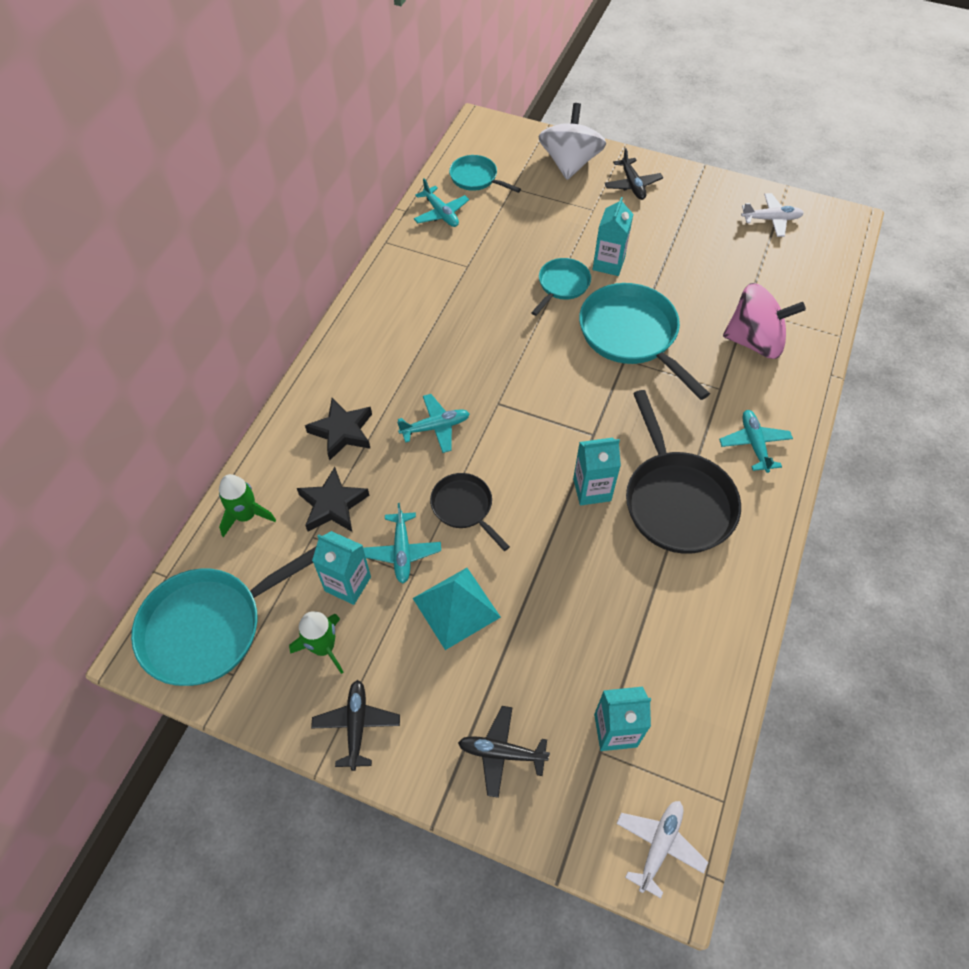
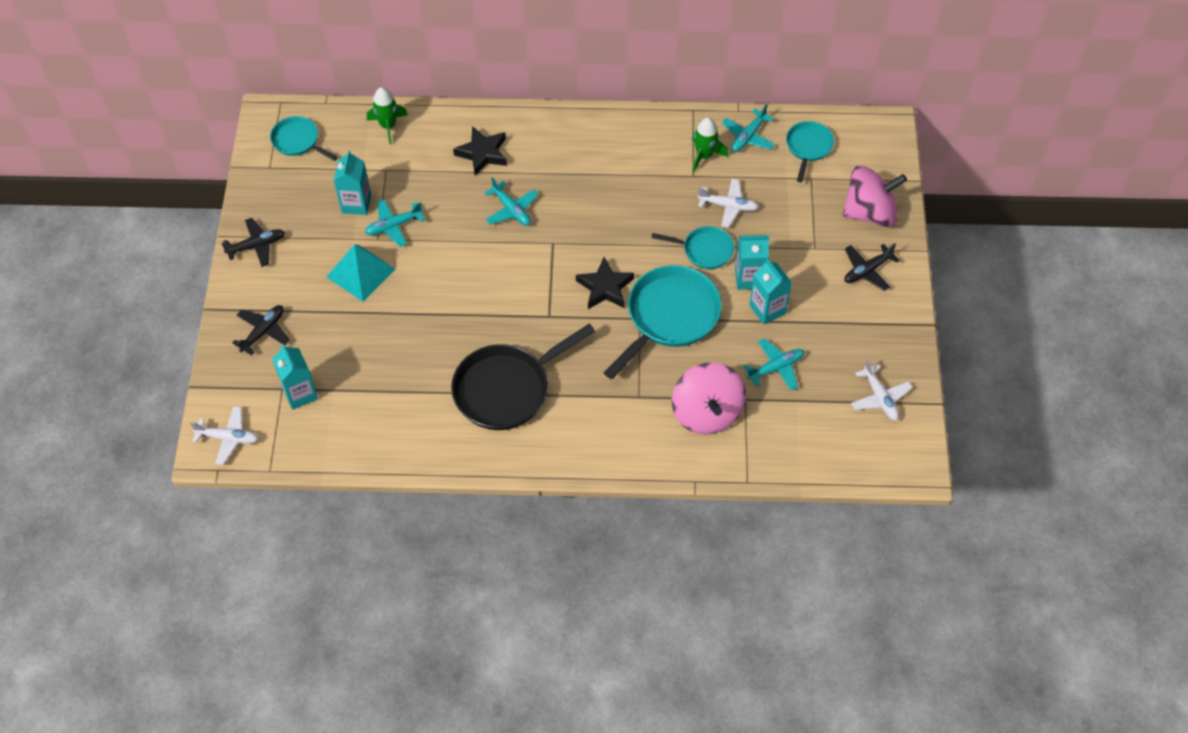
camera: 70 degrees right, 0 degrees up
turquoise pan [131,547,316,686] -> turquoise pan [270,116,338,161], size x0.55
green rocket [289,611,343,674] -> green rocket moved to [692,118,728,172]
black star [297,467,370,532] -> black star moved to [576,257,634,309]
black pan [430,473,510,551] -> none
black plane [458,706,550,798] -> black plane turned 45 degrees clockwise [232,305,290,355]
white spinning top [539,103,606,180] -> pink spinning top [843,166,907,227]
turquoise carton [573,438,621,505] -> turquoise carton moved to [749,258,792,325]
turquoise plane [719,410,793,473] -> turquoise plane moved to [743,338,804,391]
none -> white plane [698,179,759,228]

